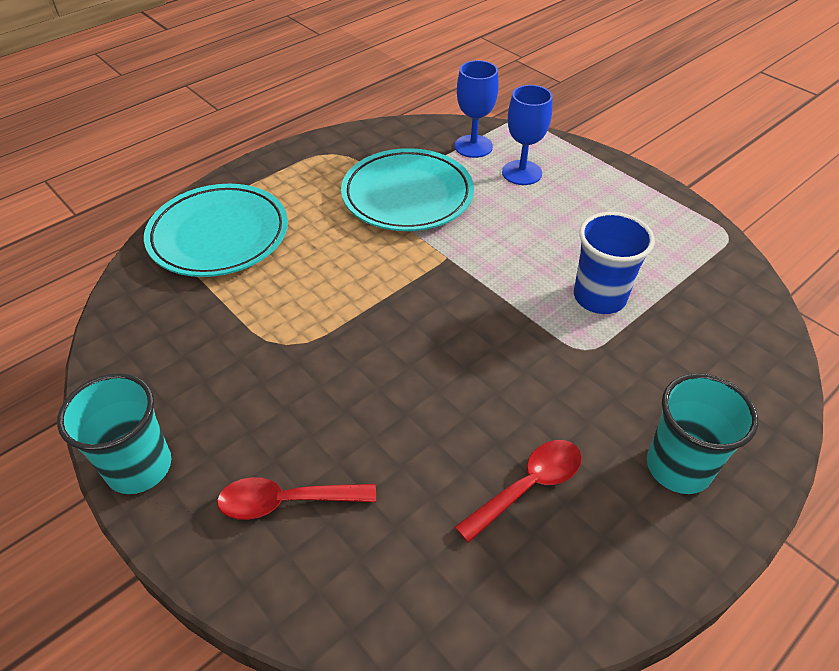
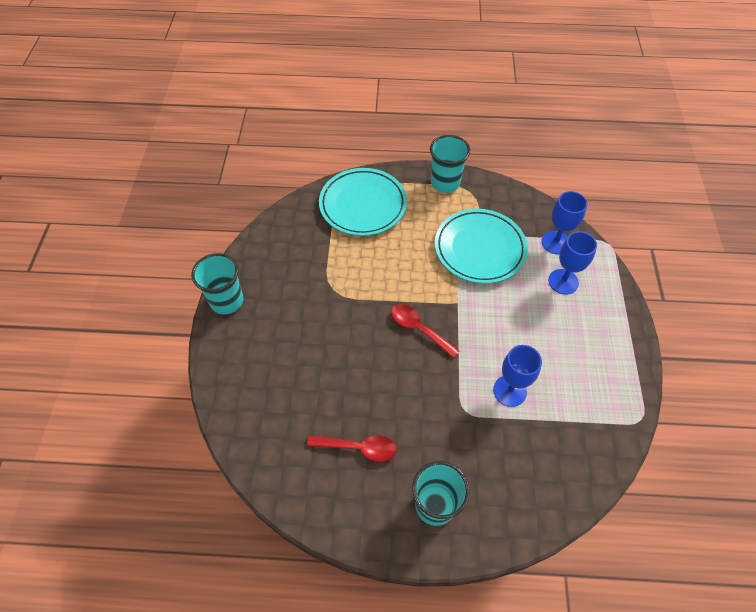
camera: 45 degrees right, 10 degrees up
red spoon [217,477,376,520] -> red spoon moved to [391,304,459,358]
blue cup [574,212,655,314] -> blue goblet [493,345,542,407]
none -> turquoise cup [430,135,470,193]

